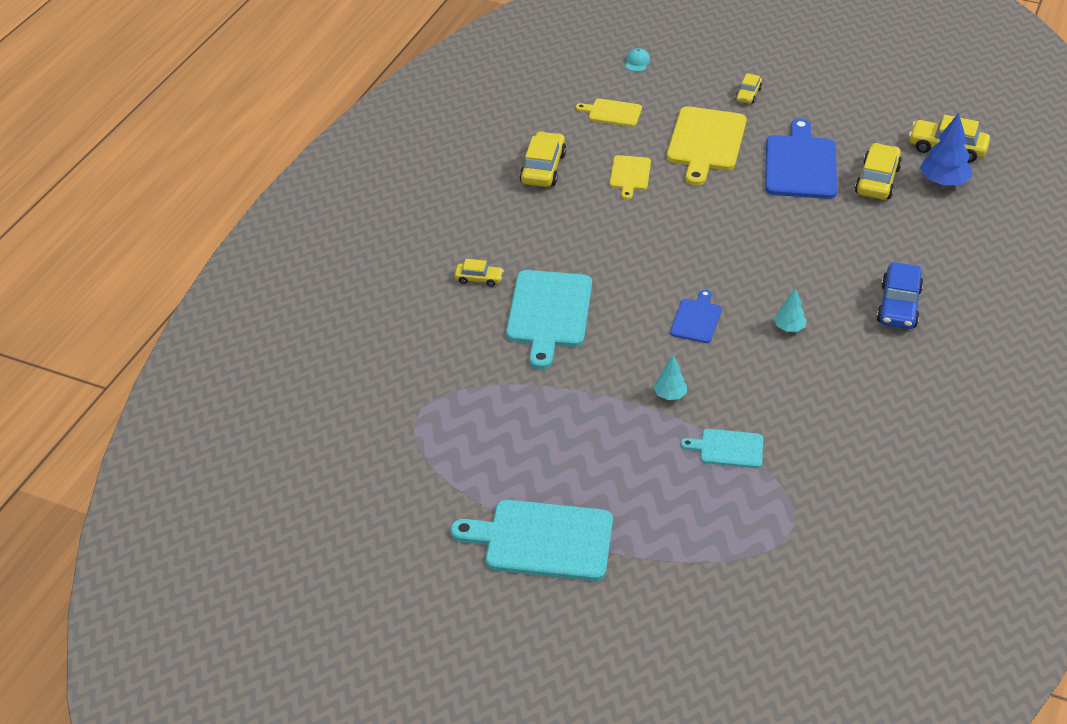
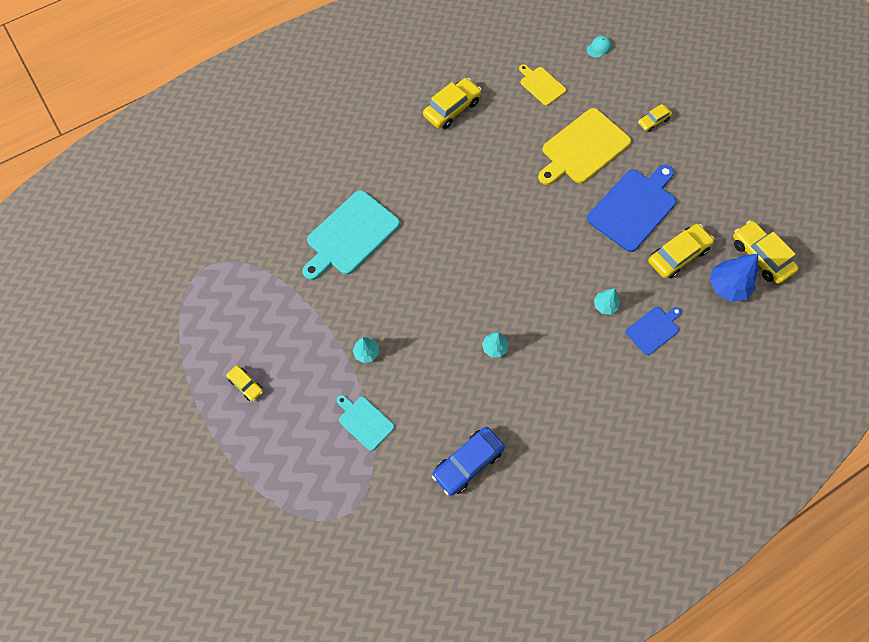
camera: 35 degrees right, 25 degrees up
turquoise cutting board [451,500,613,581] -> none
yellow car [455,259,503,287] -> yellow car moved to [226,365,263,402]
yellow cutting board [610,155,651,200] -> none
blue cutting board [670,290,722,343] -> blue cutting board moved to [626,307,682,355]
blue car [877,262,923,329] -> blue car moved to [432,427,505,496]
none -> turquoise tree [594,289,620,315]

